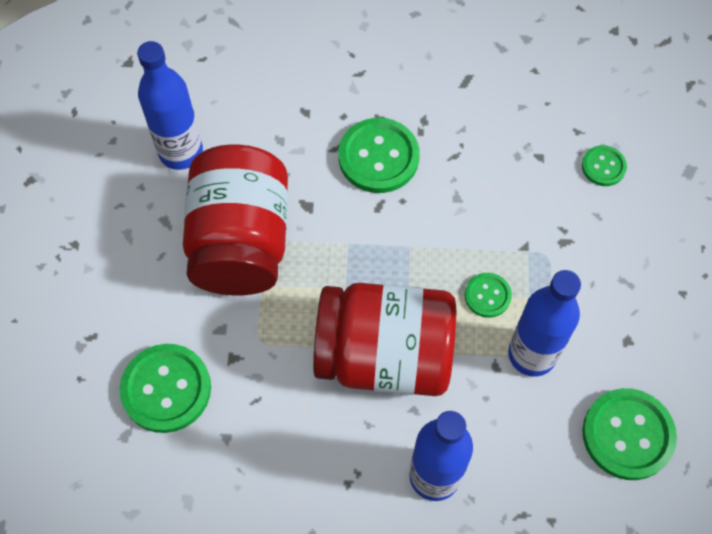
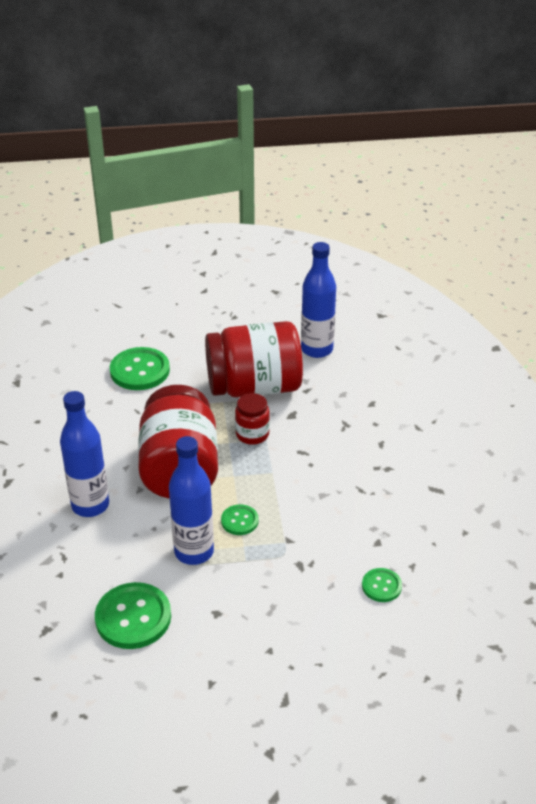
camera: 80 degrees right, 25 degrees down
green button [338,118,420,193] -> none
none -> red jar [235,393,270,445]

